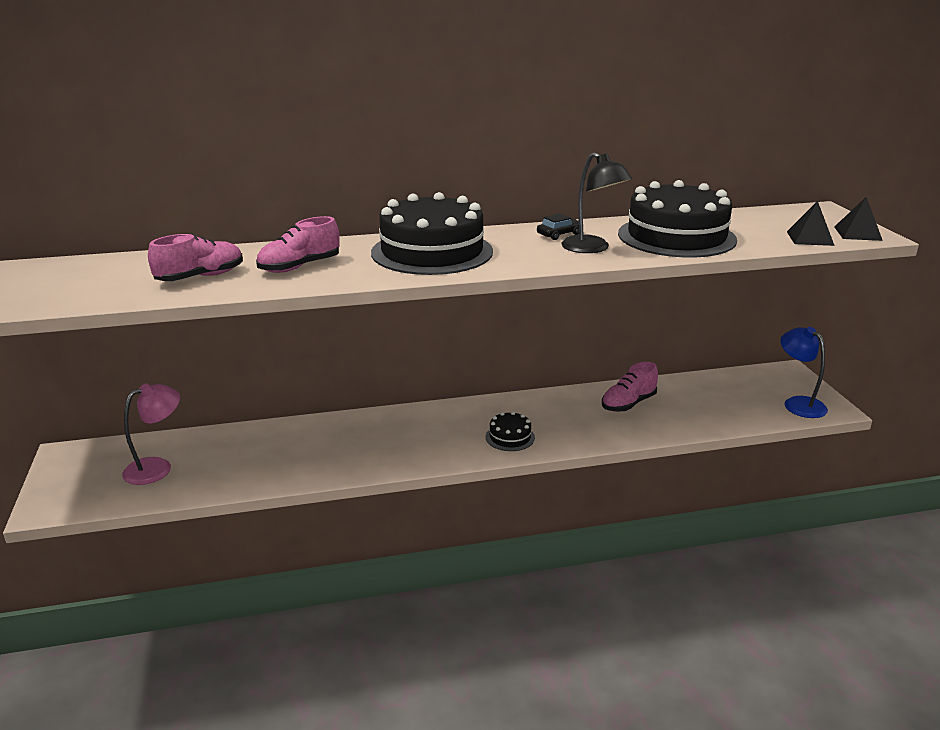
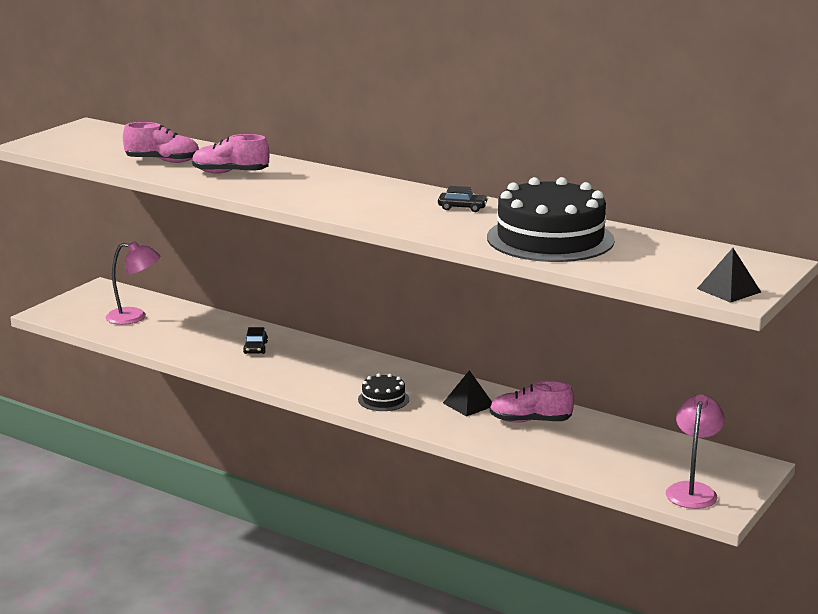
camera: 45 degrees right, 5 degrees down
black cake [371,192,493,275] -> none
black lamp [562,152,632,253] -> none
blue lamp [781,327,828,418] -> pink lamp [666,394,725,509]
black pyramid [787,201,835,246] -> black pyramid moved to [443,370,492,417]
none -> black car [243,327,268,354]

